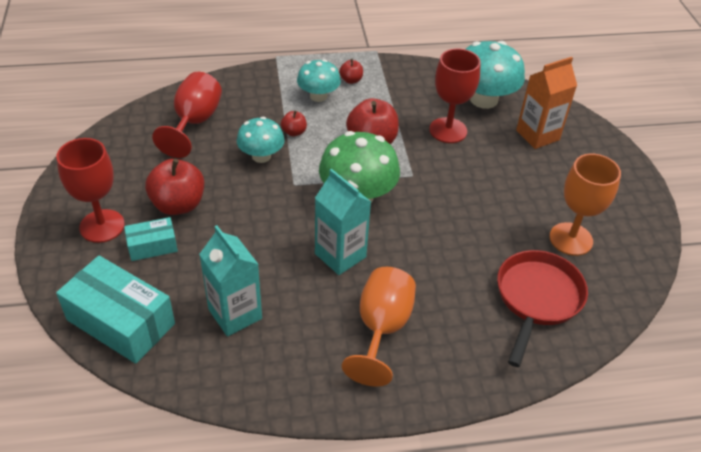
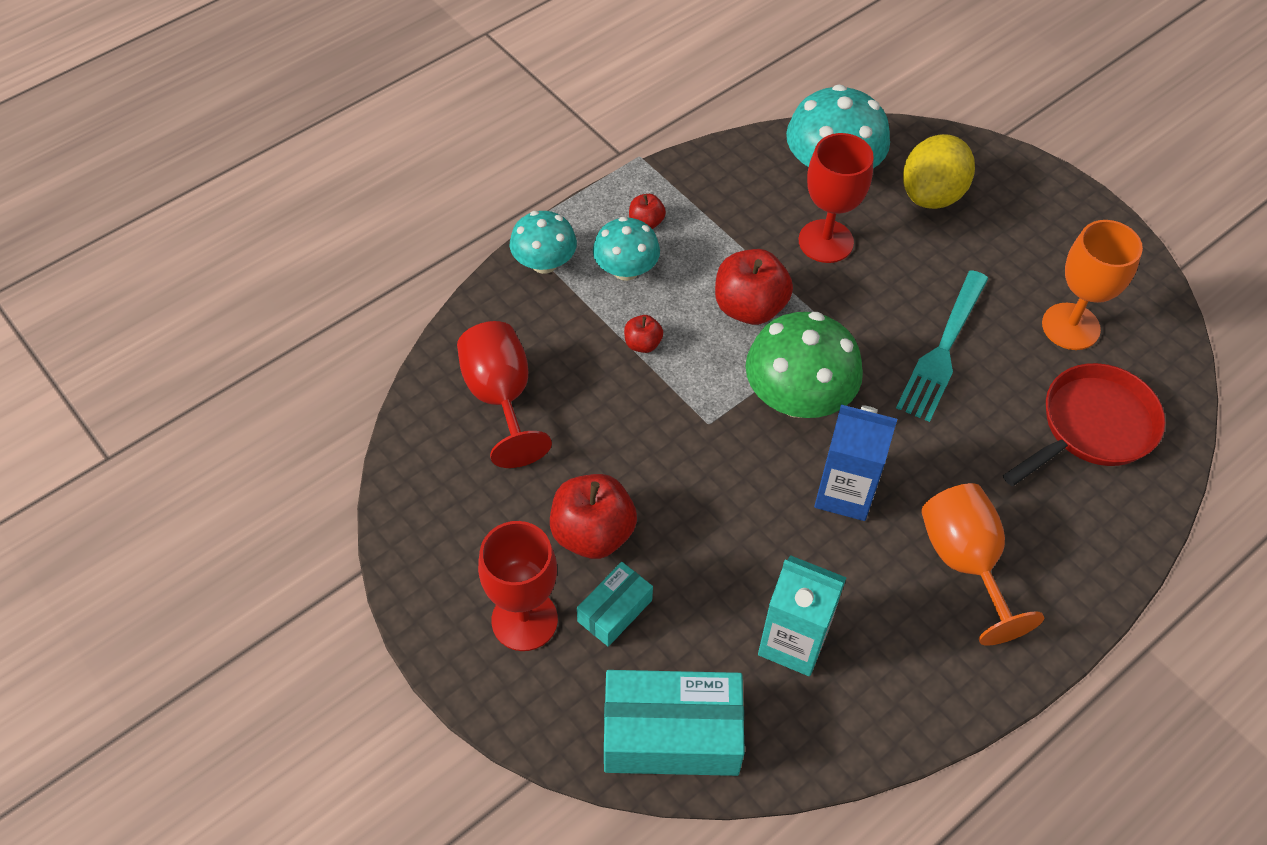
camera: 30 degrees left, 10 degrees up
turquoise mushroom [237,117,285,163] -> turquoise mushroom moved to [510,211,577,274]
turquoise carton [315,169,371,275] -> blue carton [814,405,897,521]
red pan [497,250,588,367] -> red pan turned 60 degrees clockwise [1003,363,1165,486]
orange carton [516,57,577,149] -> yellow lemon [903,134,975,209]
none -> turquoise fork [896,270,989,422]

